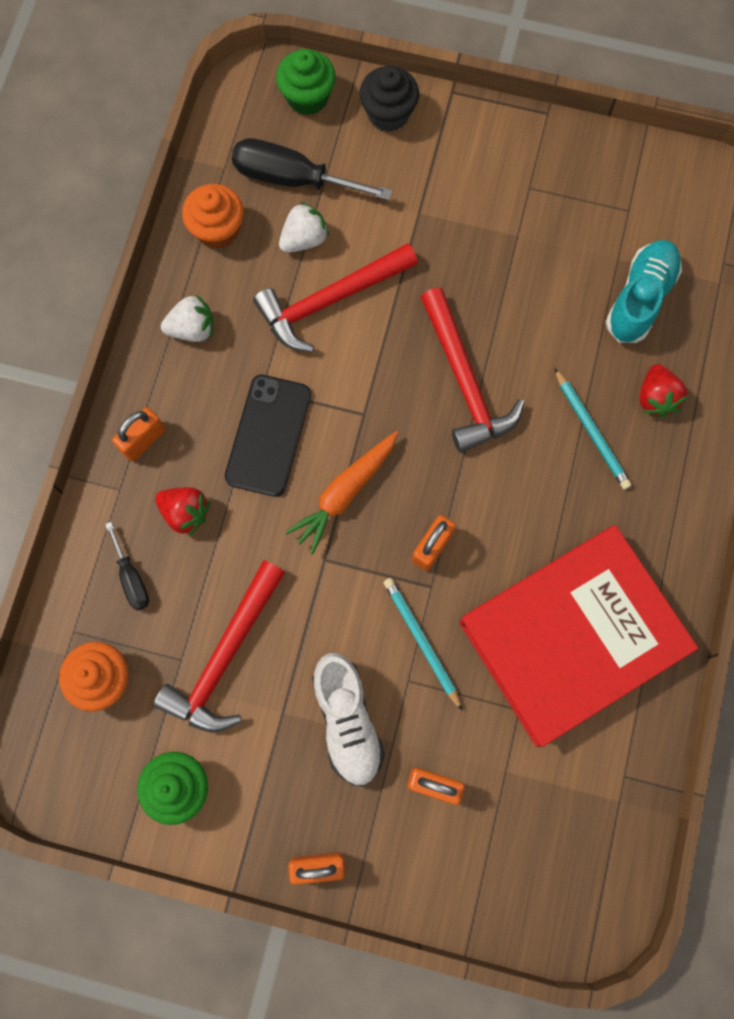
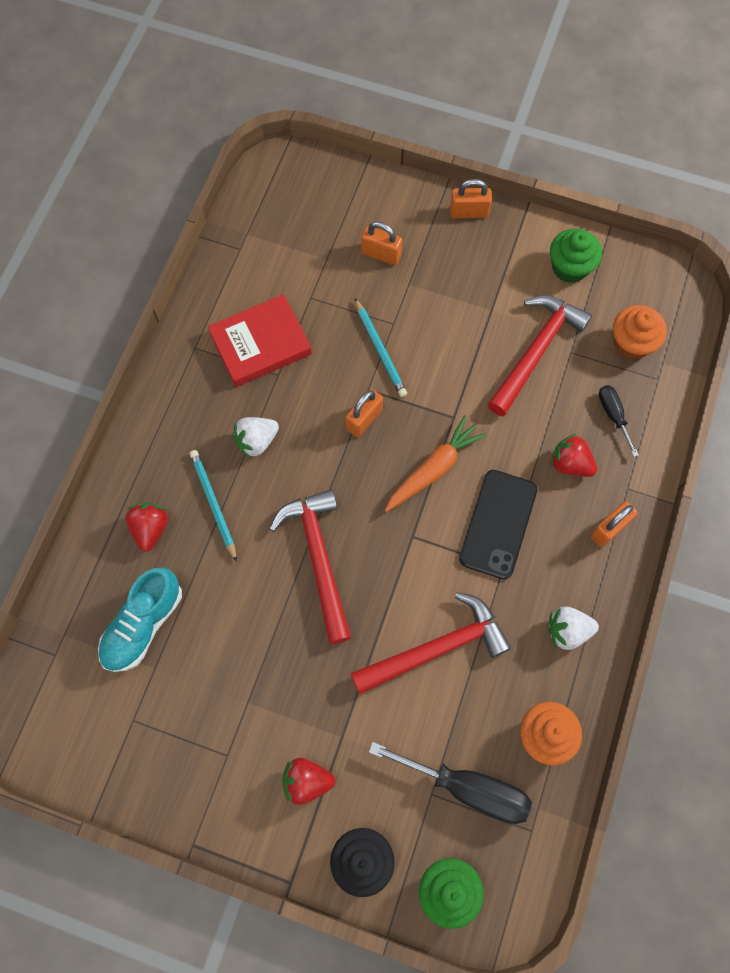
camera: 175 degrees left, 5 degrees down
white strawberry [279,202,329,253] -> white strawberry moved to [233,417,279,459]
white shoe [312,653,385,787] -> none
red book [459,525,698,747] -> red book [208,294,312,387], size x0.58
none -> red strawberry [282,758,335,805]

